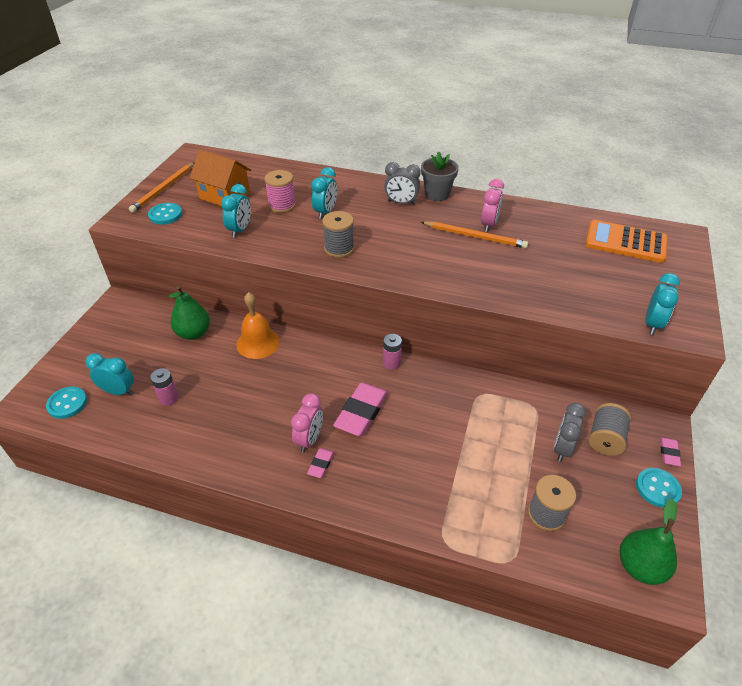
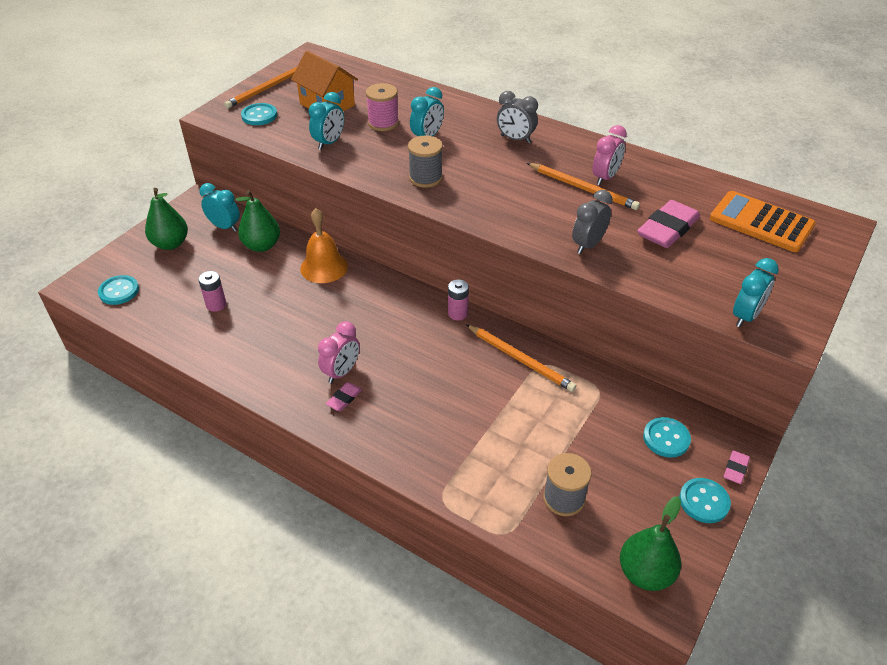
camera: 15 degrees right, 0 degrees up
turquoise clock [85,353,134,395] -> turquoise clock moved to [200,183,240,232]
pink eraser [333,382,388,436] -> pink eraser moved to [637,200,700,248]
grey flower pot [421,152,459,201] -> none
grey clock [554,403,586,462] -> grey clock moved to [572,190,613,254]
grey spool [589,403,631,456] -> turquoise button [643,417,691,458]
none -> green pear [145,188,188,250]
none -> orange pencil [466,324,576,392]

